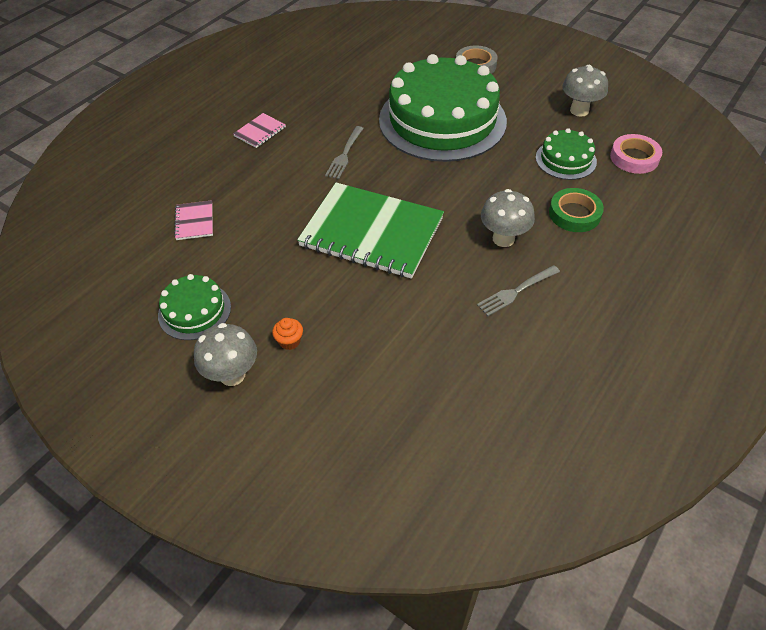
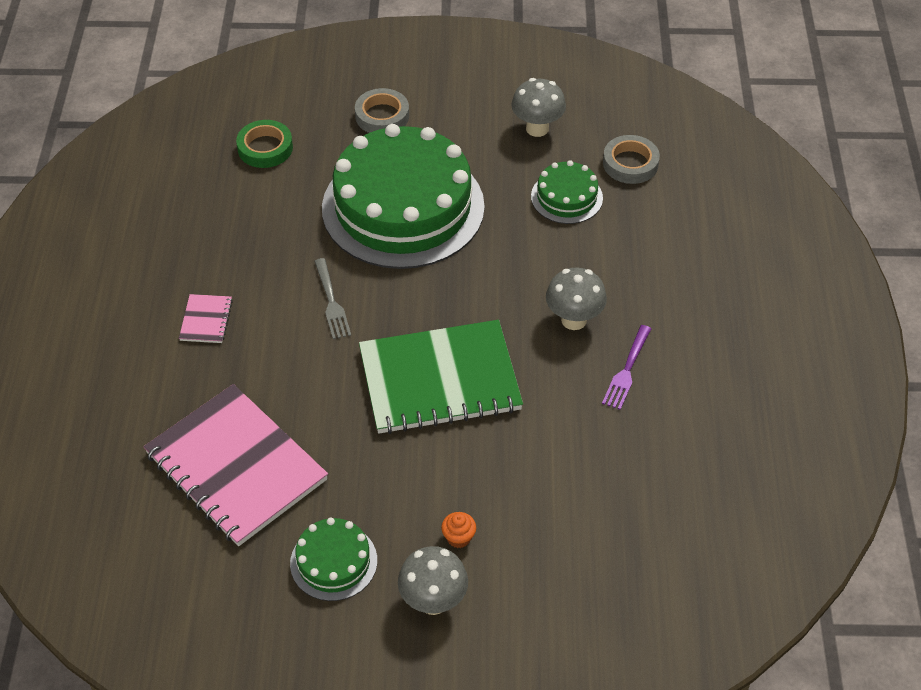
camera: 35 degrees left, 0 degrees up
pink notebook [174,200,213,240] -> pink notebook [144,384,328,546], size x2.45
grey fork [477,265,560,316] -> purple fork [602,325,651,410]
green tape [549,188,604,232] -> green tape moved to [236,120,293,168]
pink tape [610,134,662,174] -> grey tape [603,135,660,184]

